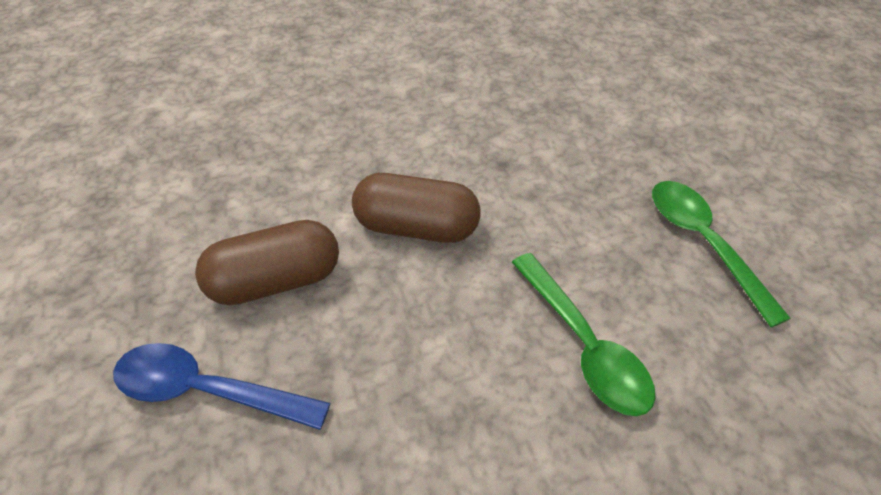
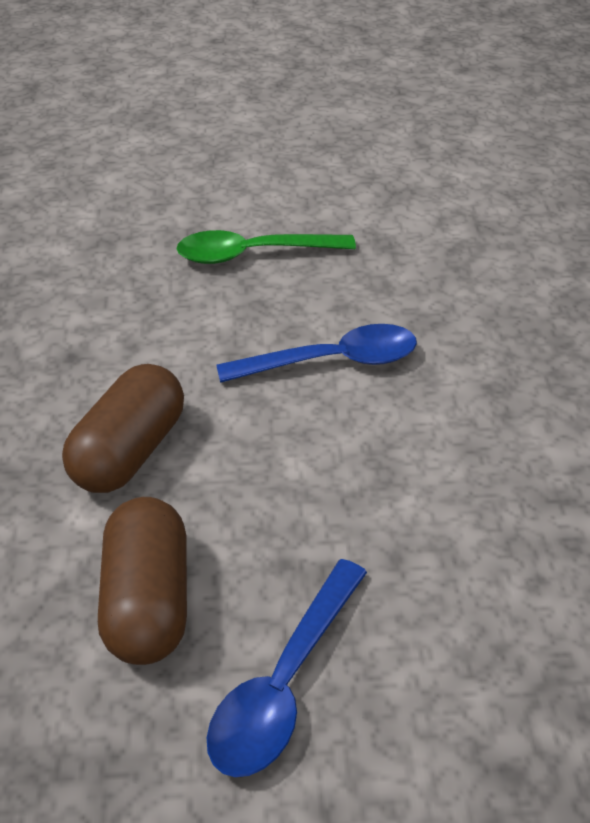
camera: 75 degrees left, 5 degrees down
green spoon [512,253,656,416] -> blue spoon [216,324,417,383]

